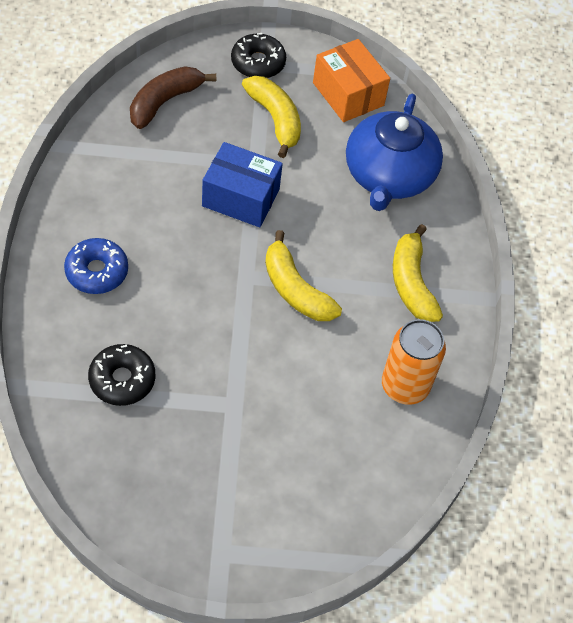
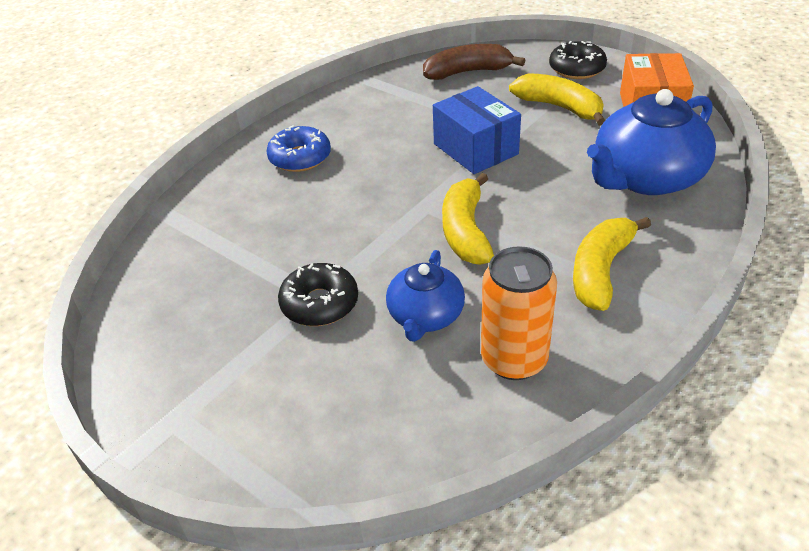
camera: 45 degrees right, 15 degrees down
black donut [88,344,155,406] -> black donut moved to [278,263,358,326]
yellow banana [242,76,301,158] -> yellow banana turned 60 degrees counterclockwise [509,73,605,126]
none -> blue teapot [386,250,465,342]

